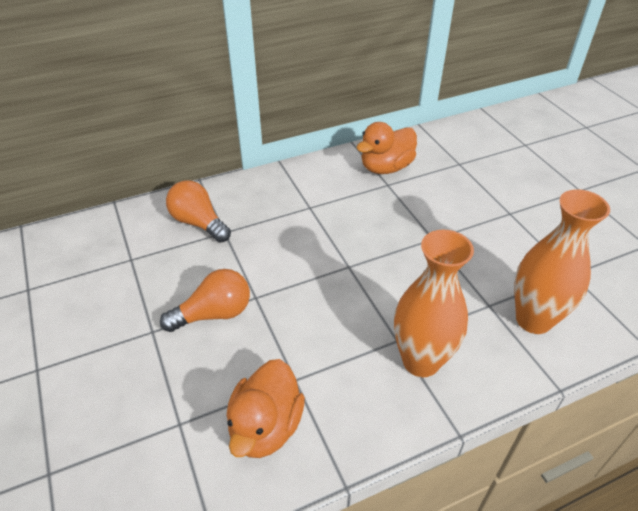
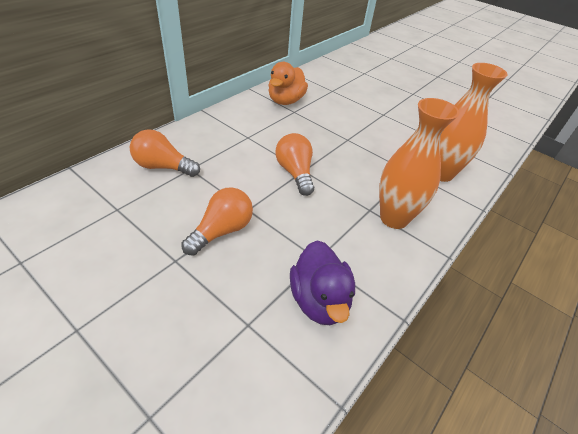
camera: 30 degrees left, 0 degrees up
orange duck [226,359,305,458] -> purple duck [290,240,355,325]
none -> orange light bulb [275,133,314,196]

